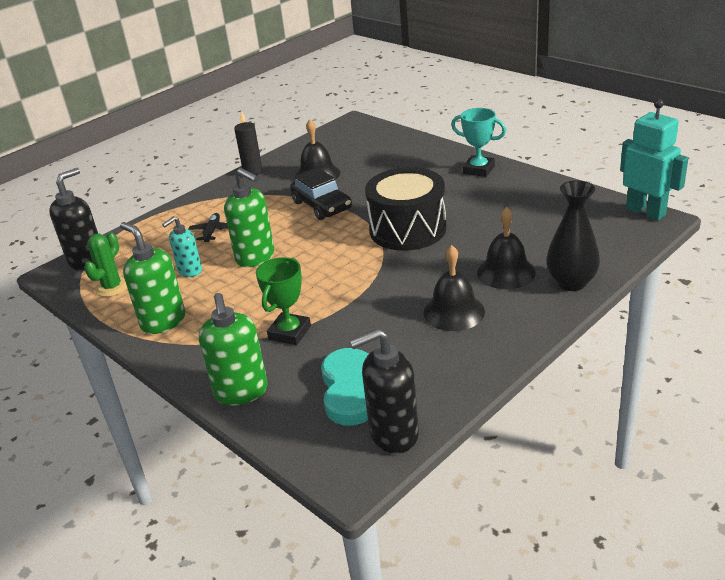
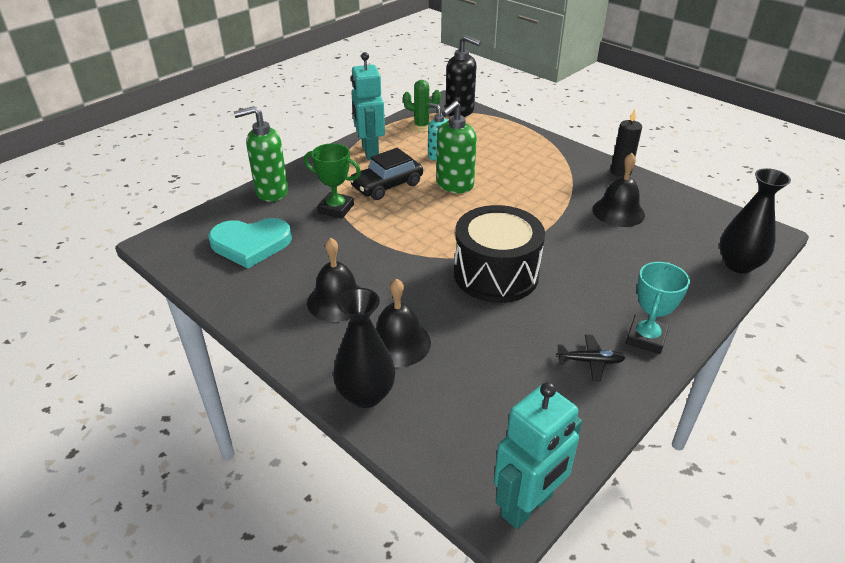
camera: 85 degrees right, 5 degrees up
green soap dispenser [120,222,185,334] -> turquoise robot [351,52,385,160]
black plane [188,213,228,242] -> black plane moved to [556,335,625,381]
black car [290,168,352,220] -> black car moved to [350,148,423,200]
black soap dispenser [349,328,419,454] -> none
none -> black vase [719,168,791,274]

